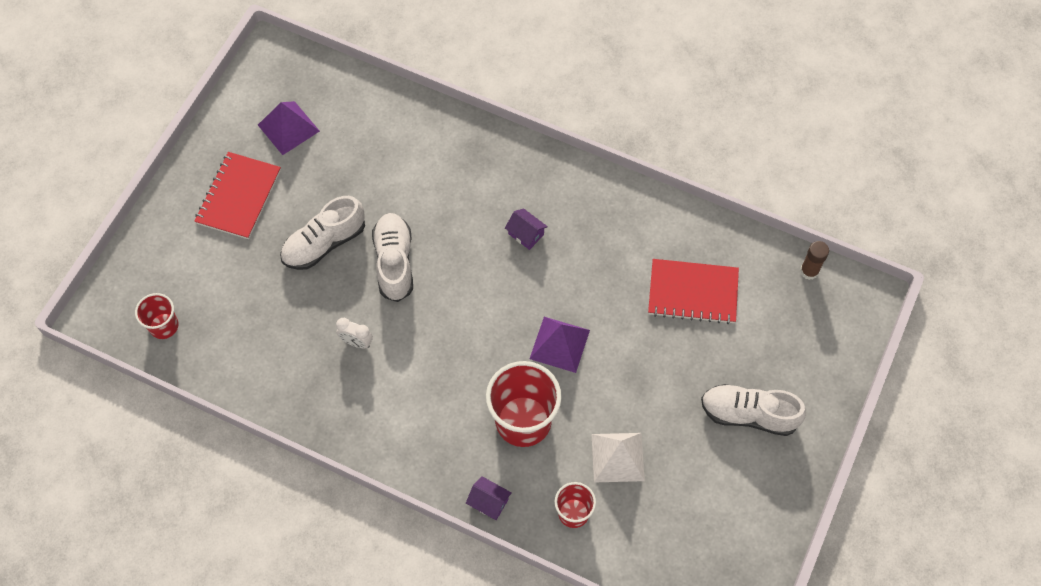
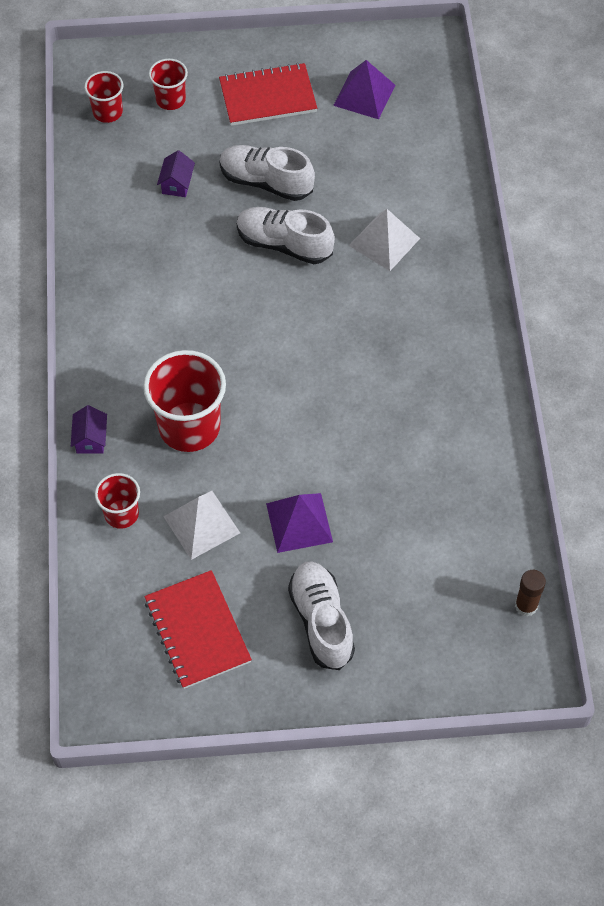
camera: 60 degrees right, 5 degrees down
white clock [336,318,373,349] -> none
white shoe [372,213,413,302] -> white shoe turned 120 degrees counterclockwise [237,207,335,264]
purple house [505,208,548,250] -> purple house moved to [157,150,195,197]
purple pyramid [530,317,590,373] -> purple pyramid moved to [266,493,333,553]
red notebook [648,259,739,324] -> red notebook moved to [144,570,252,689]
none -> red cup [149,59,188,110]
none -> white pyramid [349,209,420,271]

